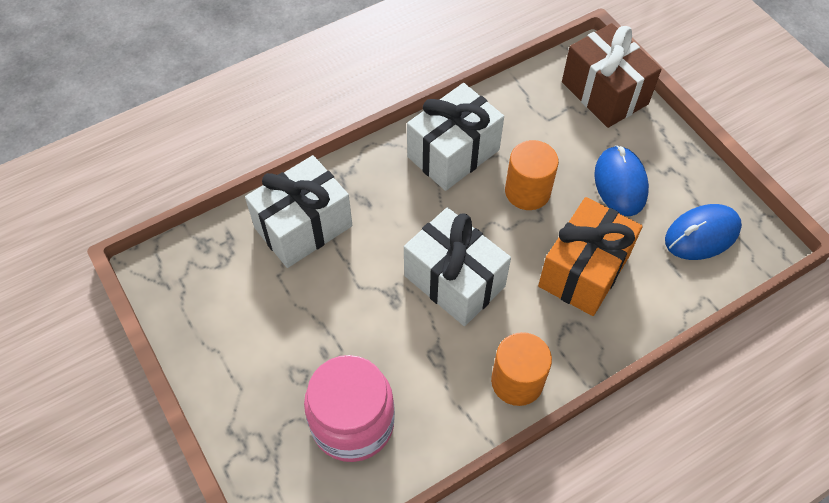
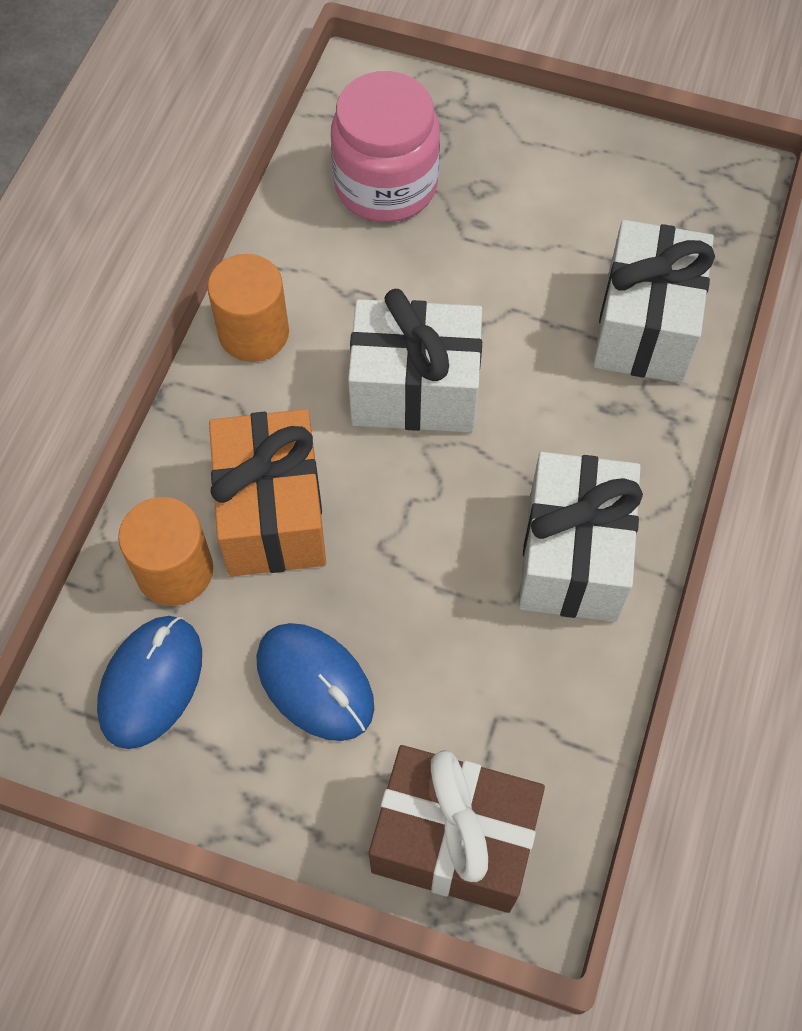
camera: 140 degrees right, 5 degrees up
orange cylinder [505,140,559,210] -> orange cylinder moved to [118,497,213,606]

